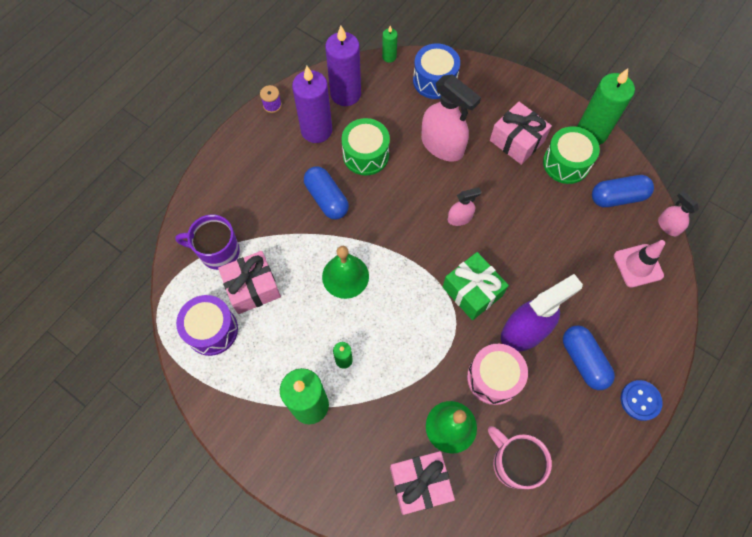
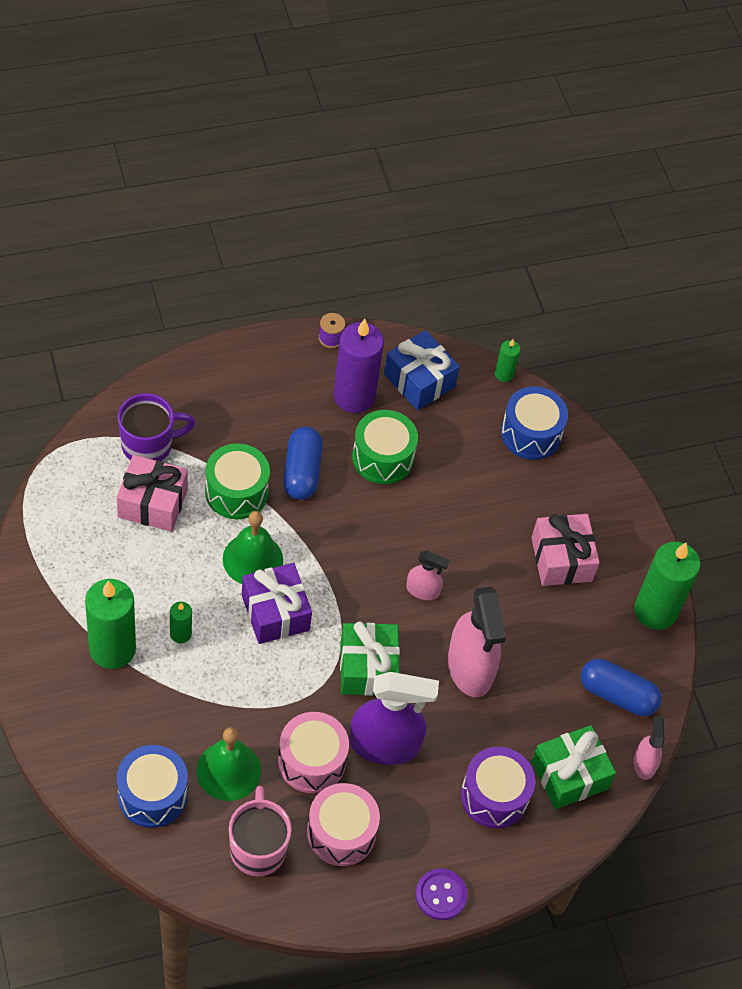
camera: 30 degrees right, 10 degrees down
purple mug [175,215,240,270] -> purple mug turned 120 degrees clockwise [118,393,195,461]
purple drum [176,295,238,356] -> purple drum moved to [461,747,535,828]
purple candle [325,26,361,106] -> blue gift [384,330,460,410]
pink gift [390,451,455,515] -> blue drum [117,745,188,828]
pink spray bottle [421,74,481,162] -> pink spray bottle moved to [448,587,506,697]
green drum [543,126,600,184] -> green drum moved to [205,443,270,519]
blue capsule [563,326,615,390] -> none
pink traffic cone [614,240,665,288] -> green gift [531,725,616,809]
blue button [621,380,662,421] -> purple button [415,869,468,920]
none -> purple gift [242,563,312,644]
none -> pink drum [307,783,380,866]

